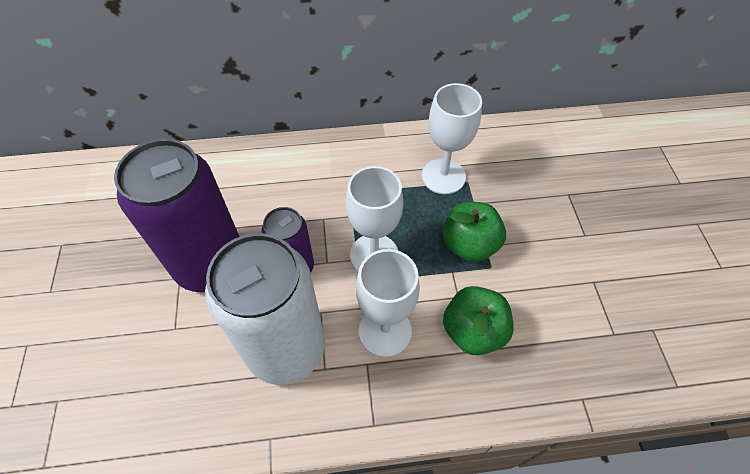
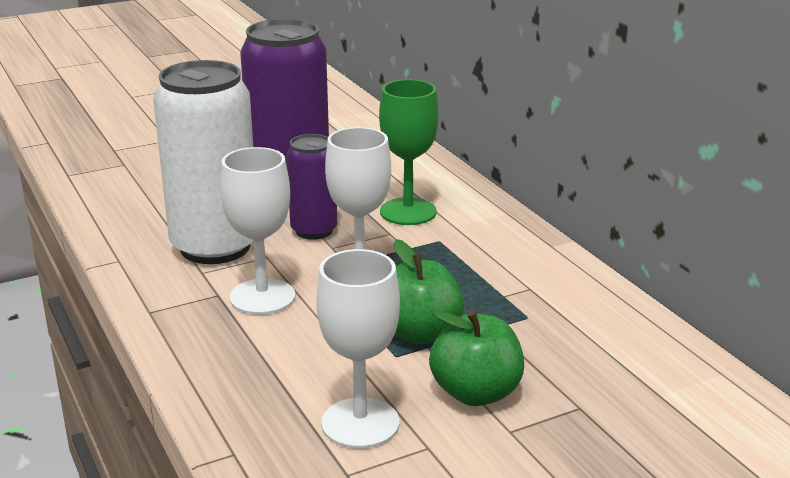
camera: 70 degrees right, 30 degrees down
white goblet [422,83,482,194] -> white goblet moved to [316,249,400,449]
green apple [443,286,514,355] -> green apple moved to [429,310,524,406]
none -> green goblet [379,79,439,225]

